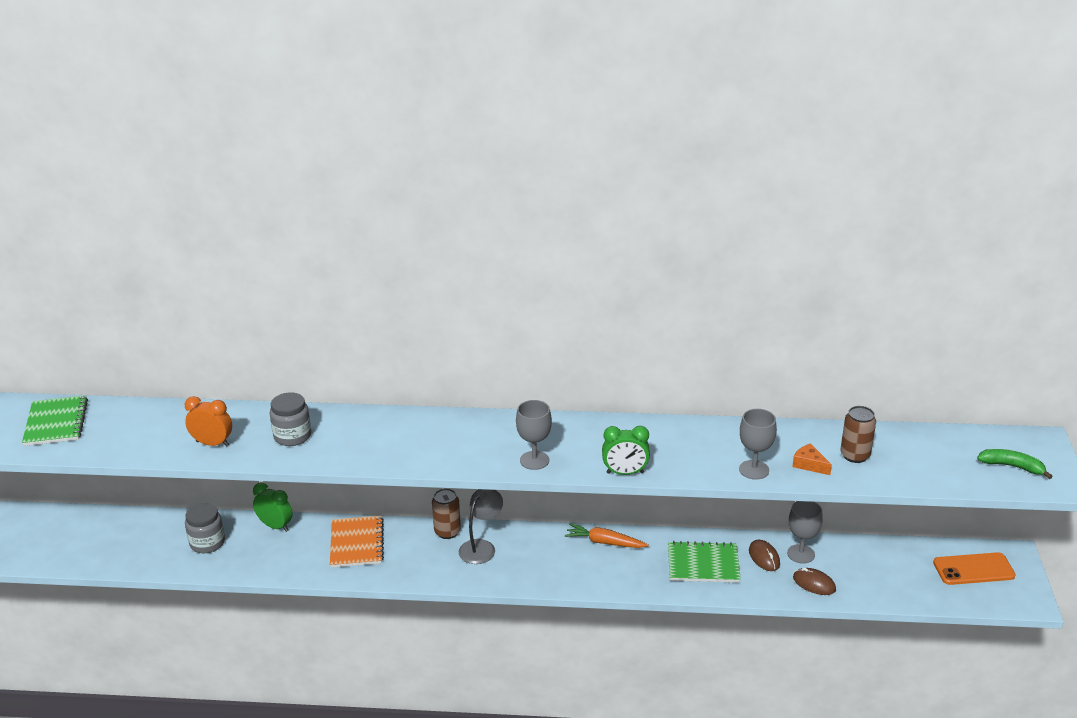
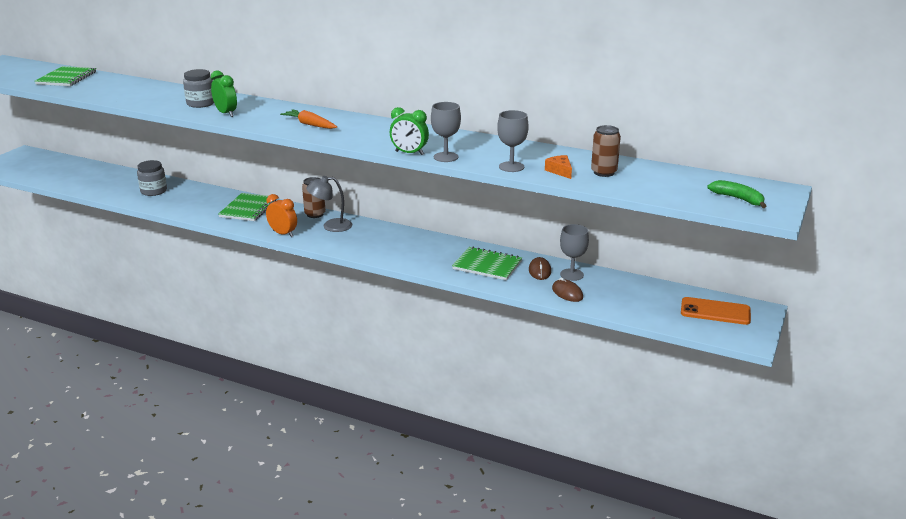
camera: 20 degrees right, 5 degrees down
orange clock [185,396,232,447] -> orange clock moved to [266,194,297,237]
green clock [253,483,293,532] -> green clock moved to [211,70,237,117]
orange notebook [330,516,384,568] -> green notebook [218,193,276,221]
grey lamp [459,489,503,564] -> grey lamp turned 150 degrees counterclockwise [306,176,352,232]
grey goblet [516,400,552,470] -> grey goblet moved to [431,102,461,162]
orange carrot [565,524,649,548] -> orange carrot moved to [280,109,337,129]

